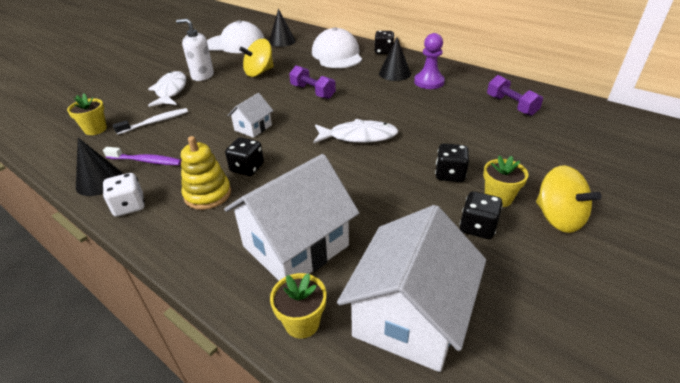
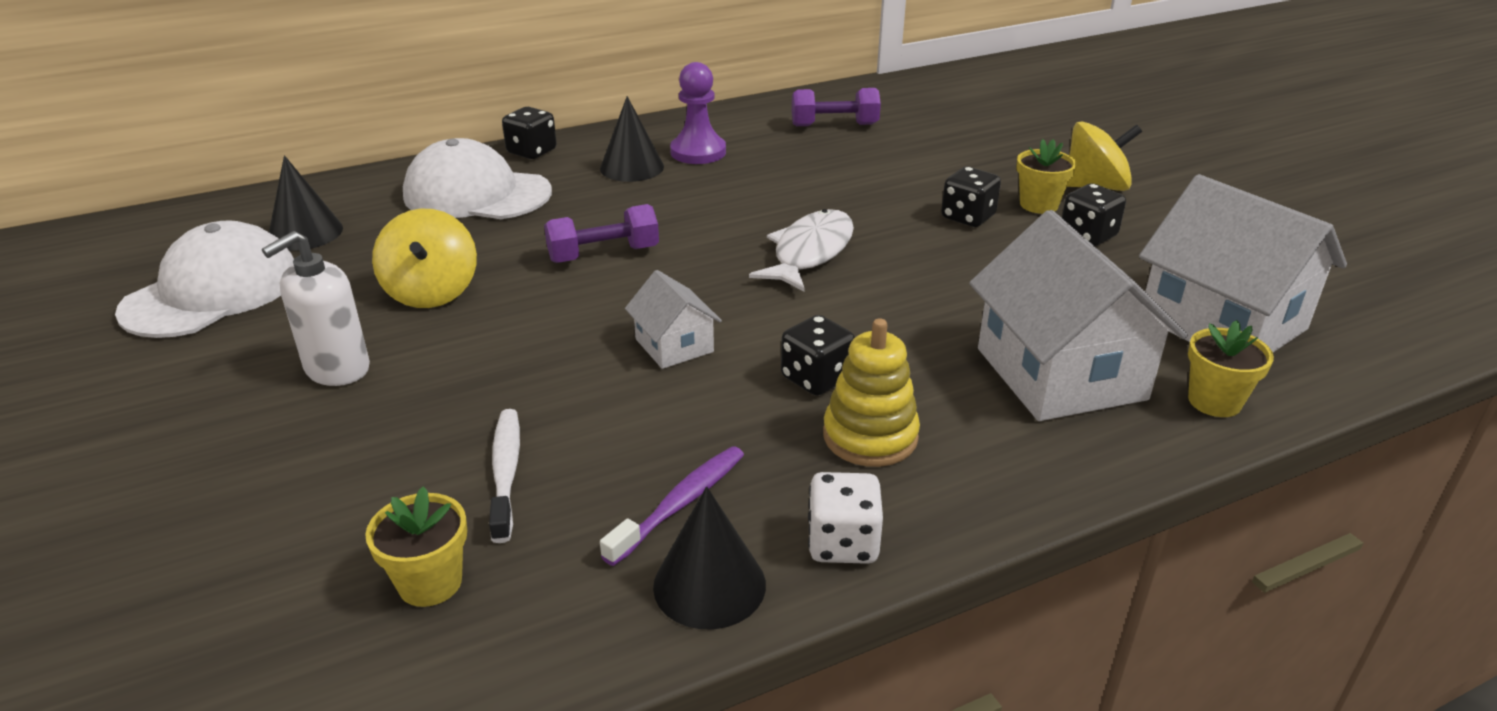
camera: 65 degrees left, 5 degrees down
white fish [148,71,187,107] -> none

